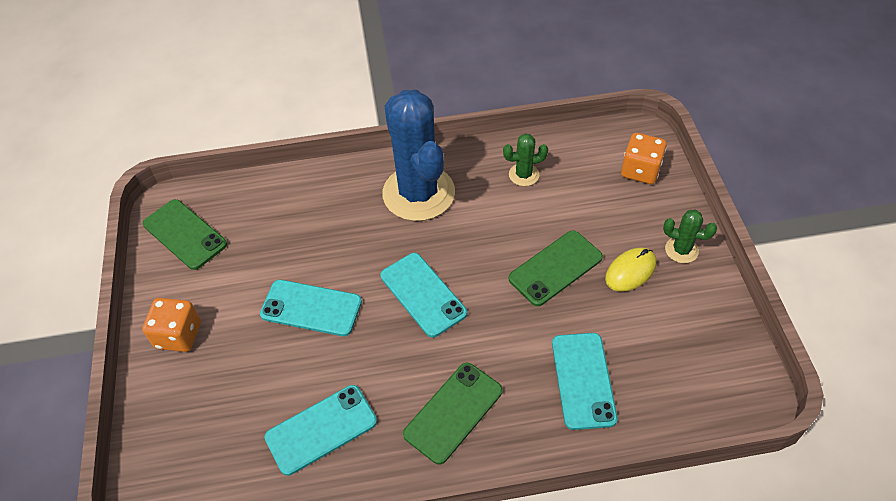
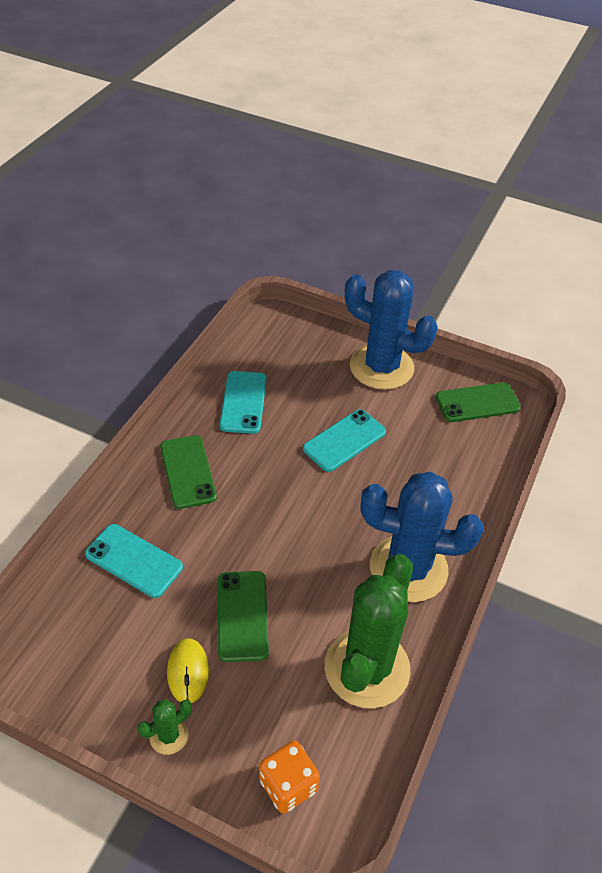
camera: 120 degrees right, 5 degrees down
orange dice [142,298,201,352] -> blue cactus [345,270,438,390]
turquoise phone [380,253,467,337] -> none
green cactus [503,134,548,186] -> green cactus [325,554,413,708], size x2.35

